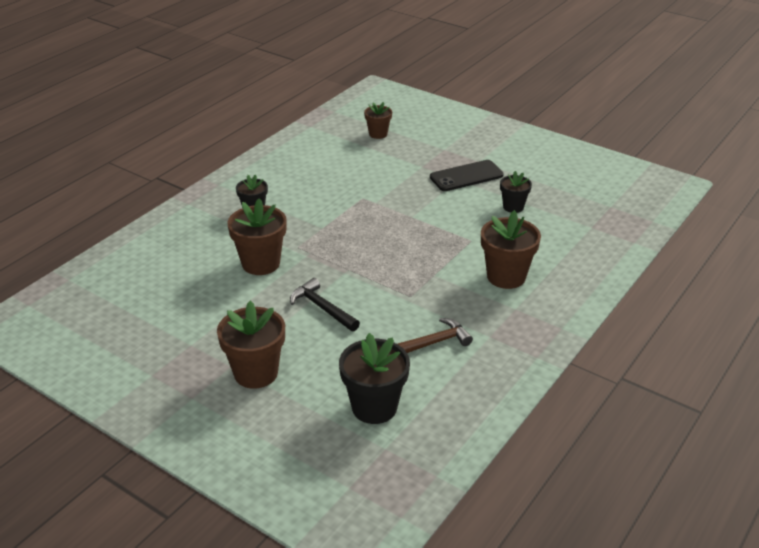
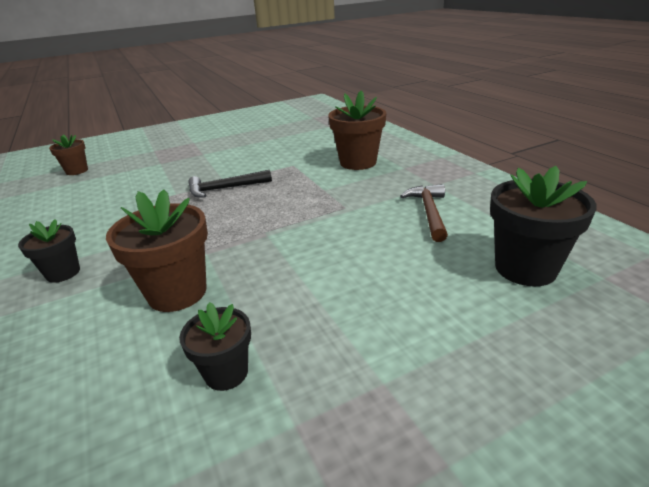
camera: 60 degrees left, 5 degrees down
brown flower pot [217,301,285,389] -> none
black hammer [290,278,360,332] -> black hammer moved to [188,170,272,198]
black phone [430,160,504,191] -> none
black flower pot [500,171,532,213] -> black flower pot moved to [179,302,251,391]

